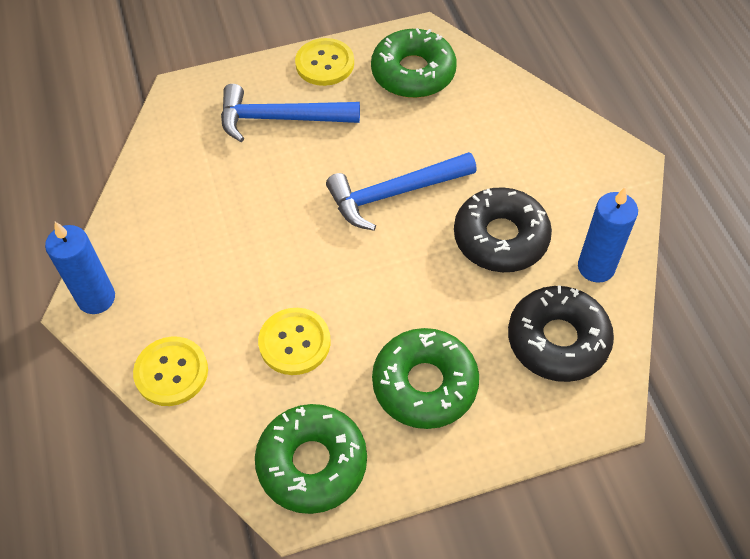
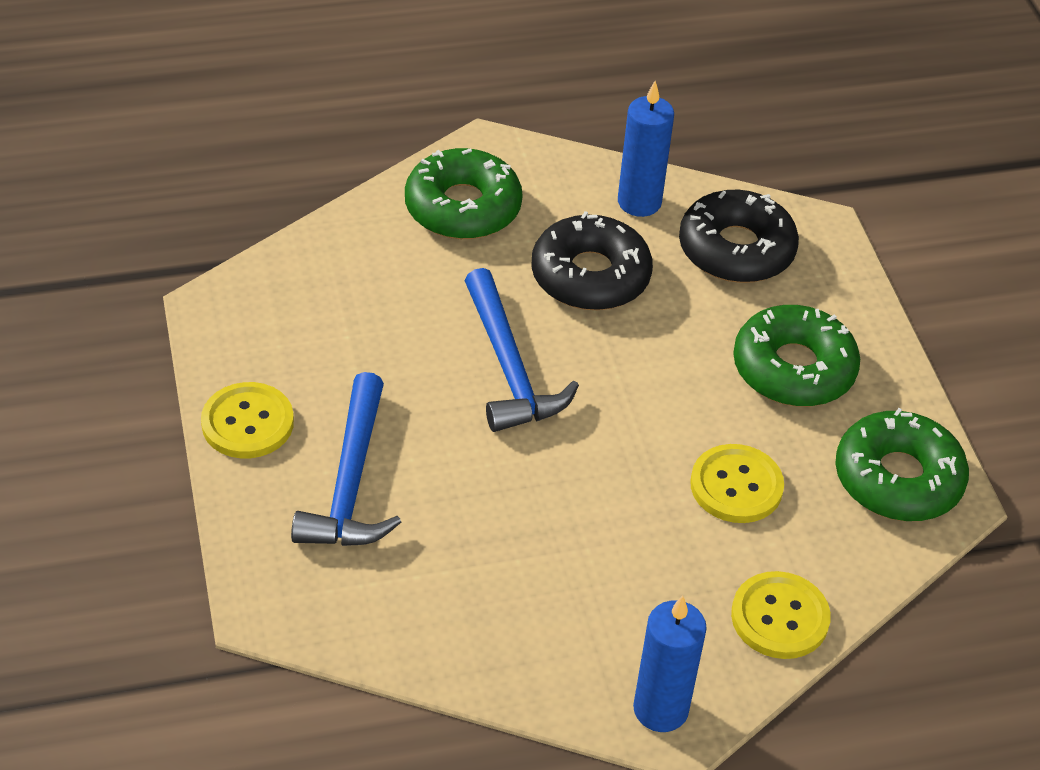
camera: 90 degrees left, 10 degrees down
green donut [371,28,457,98] -> green donut moved to [405,148,523,239]

